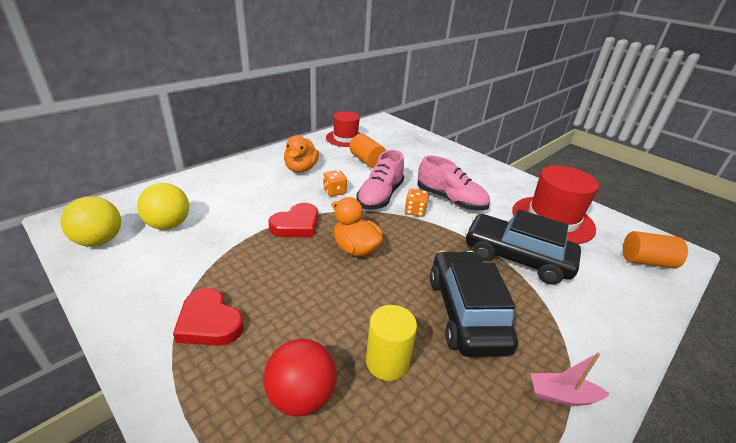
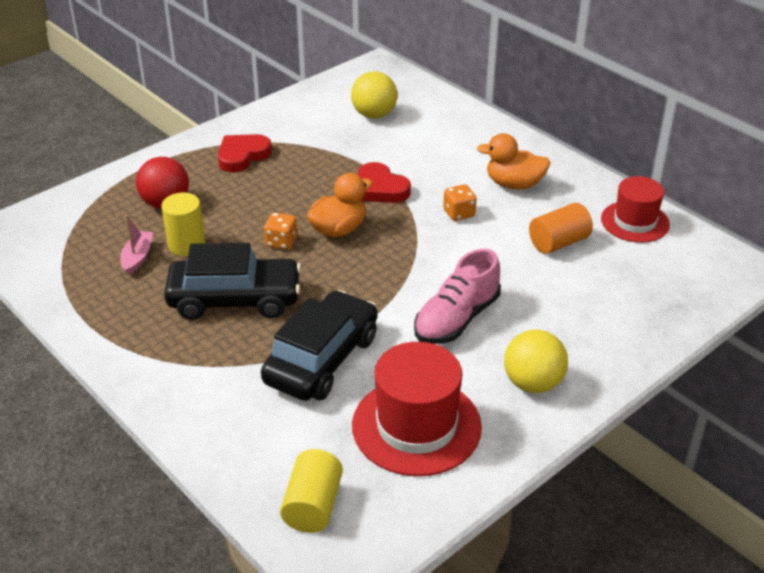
camera: 95 degrees right, 5 degrees up
yellow ball [60,196,121,247] -> yellow ball moved to [504,329,568,393]
pink shoe [357,150,404,210] -> none
orange dice [405,189,429,217] -> orange dice moved to [264,212,297,250]
pink boat [531,352,610,406] -> pink boat moved to [120,215,154,275]
orange cylinder [623,231,688,269] -> yellow cylinder [280,449,343,533]

